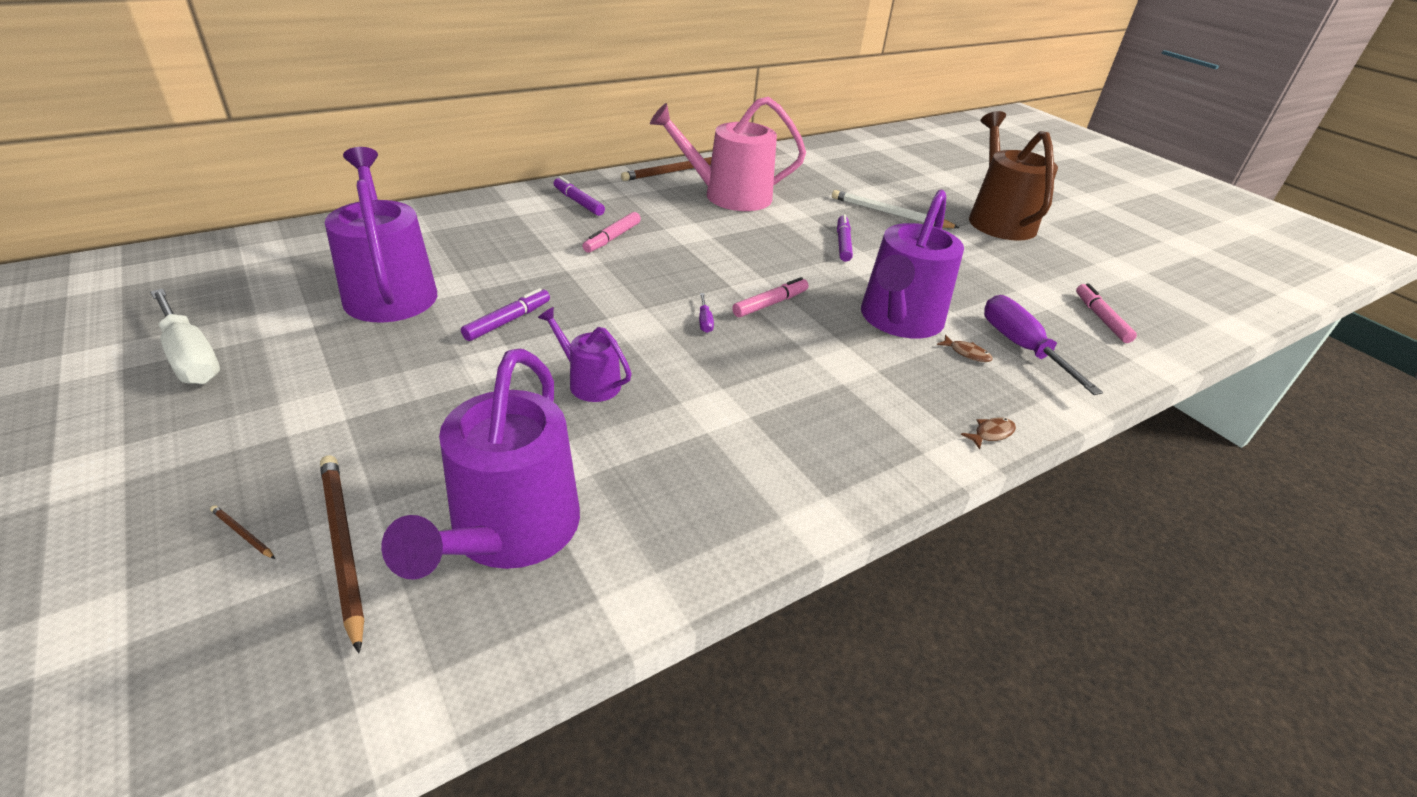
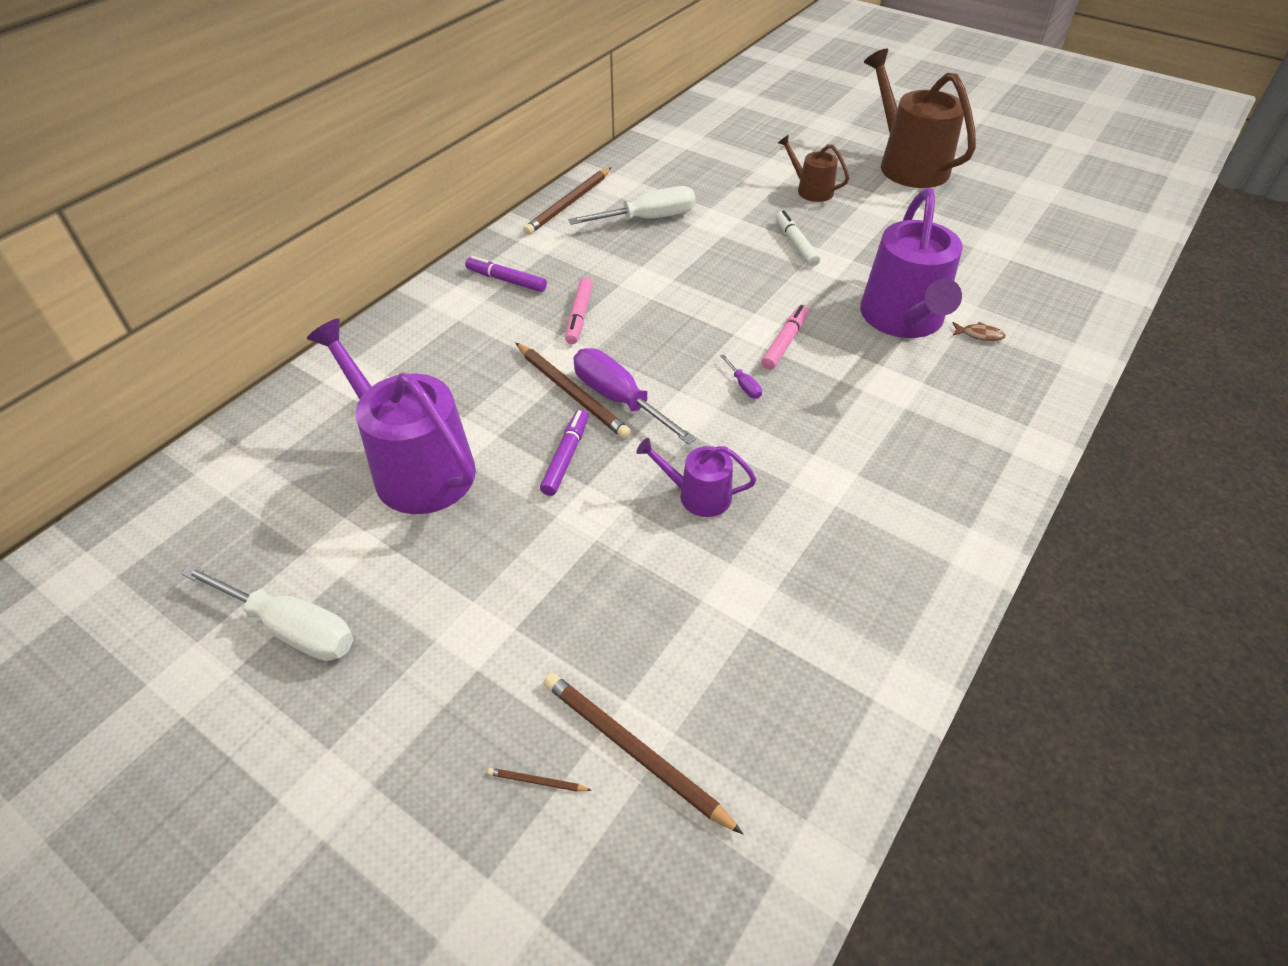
camera: 20 degrees left, 10 degrees up
purple watering can [381,349,580,580] -> none
pink watering can [650,97,806,211] -> white screwdriver [568,186,696,225]
white pencil [832,190,959,228] -> brown watering can [778,134,849,202]
purple marker [837,214,853,262] -> white marker [776,210,820,267]
brown fish [961,417,1016,450] -> none
purple screwdriver [984,295,1103,395] -> purple screwdriver moved to [573,348,696,445]
pink marker [1076,283,1137,343] -> none
none -> brown pencil [516,343,631,439]

